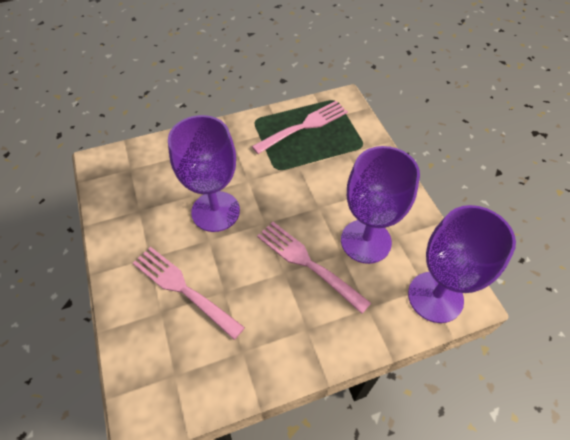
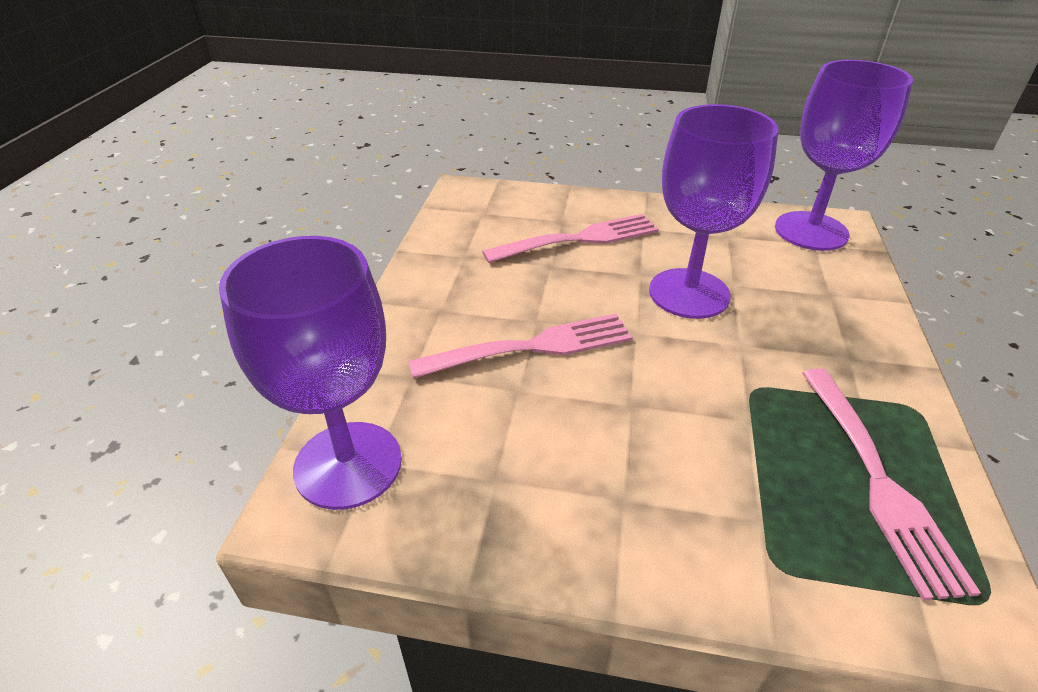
camera: 120 degrees right, 15 degrees down
purple goblet [341,146,420,264] -> purple goblet moved to [775,60,913,251]

